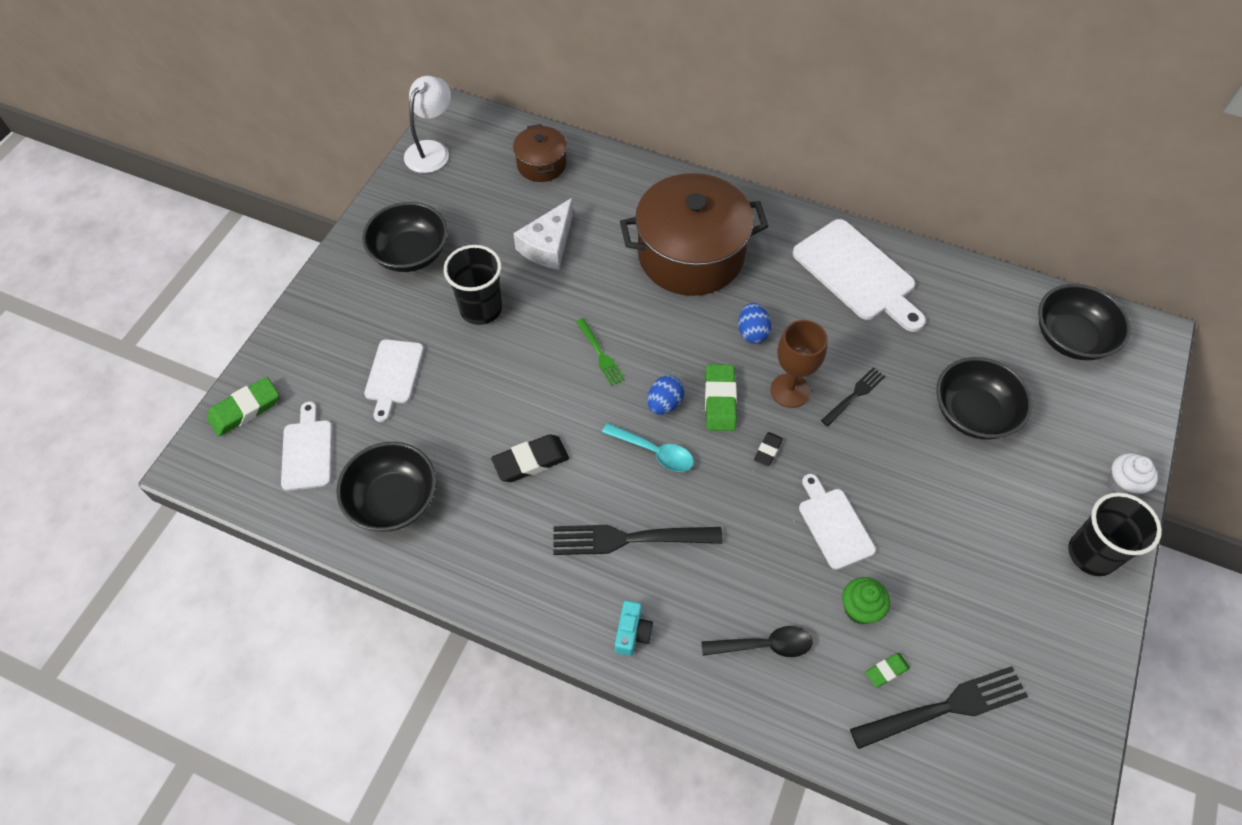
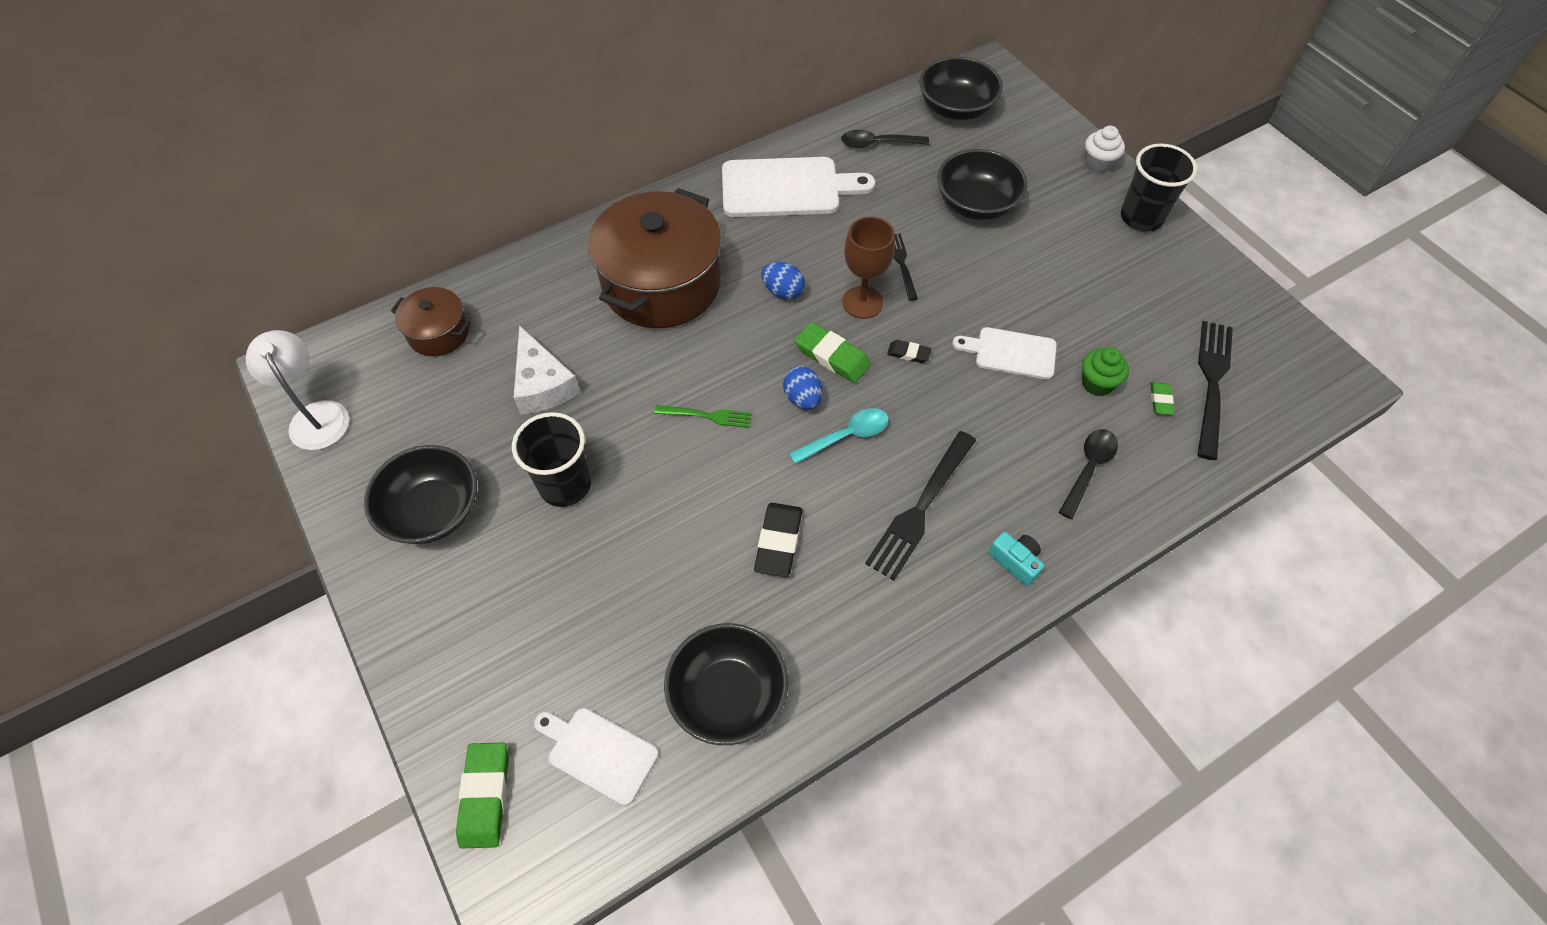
camera: 55 degrees left, 0 degrees up
white cutting board [364,339,424,422] -> none
black eraser [754,432,783,466] -> black eraser turned 45 degrees counterclockwise [887,340,931,363]
none -> black spoon [841,130,929,148]

